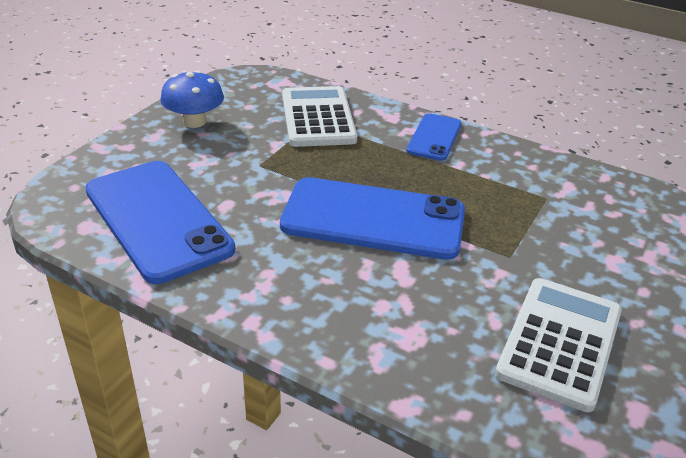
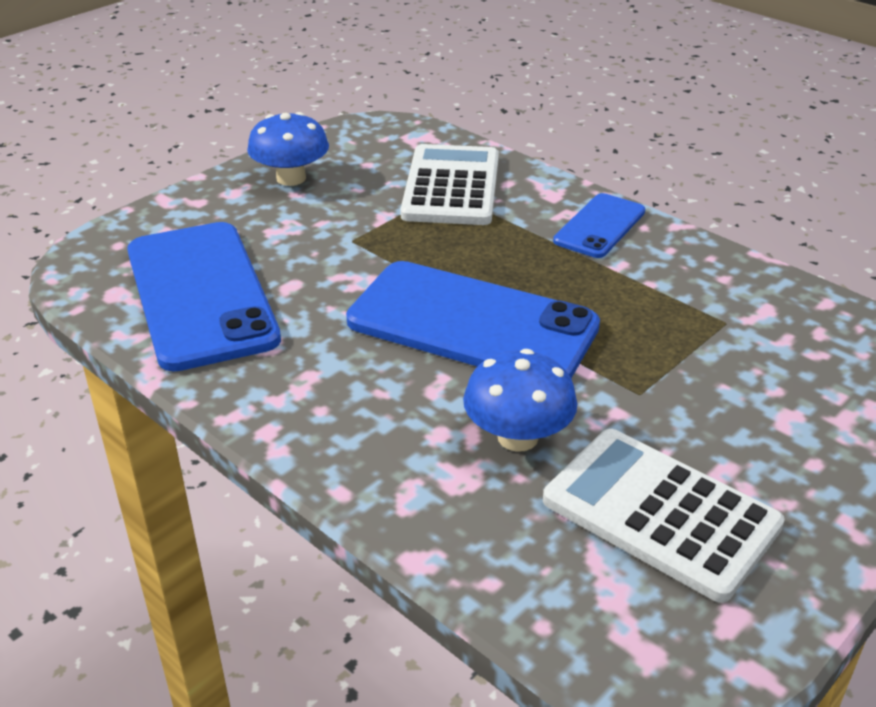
camera: 15 degrees right, 0 degrees up
white calculator [495,278,622,412] -> white calculator turned 90 degrees counterclockwise [543,429,785,603]
none -> blue mushroom [463,349,577,452]

